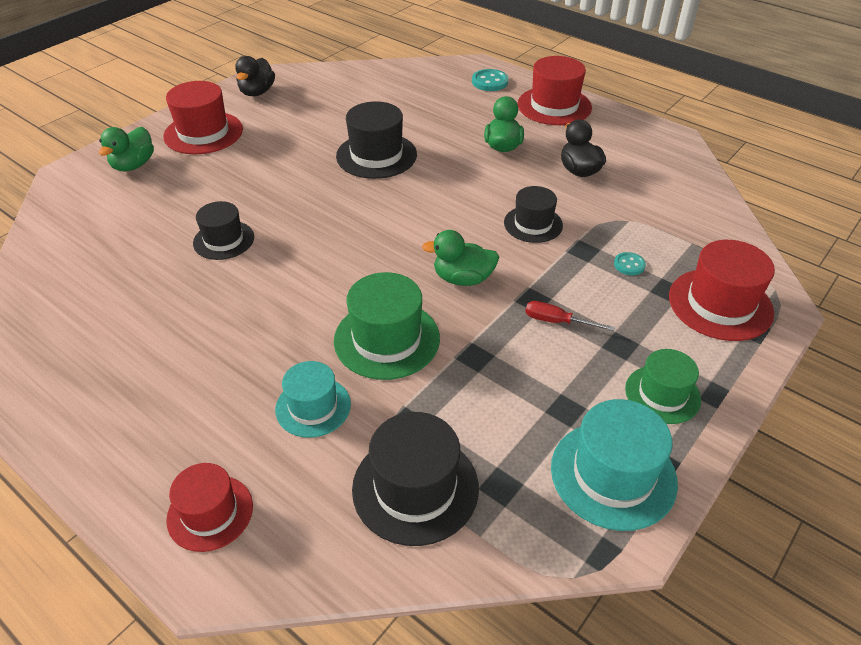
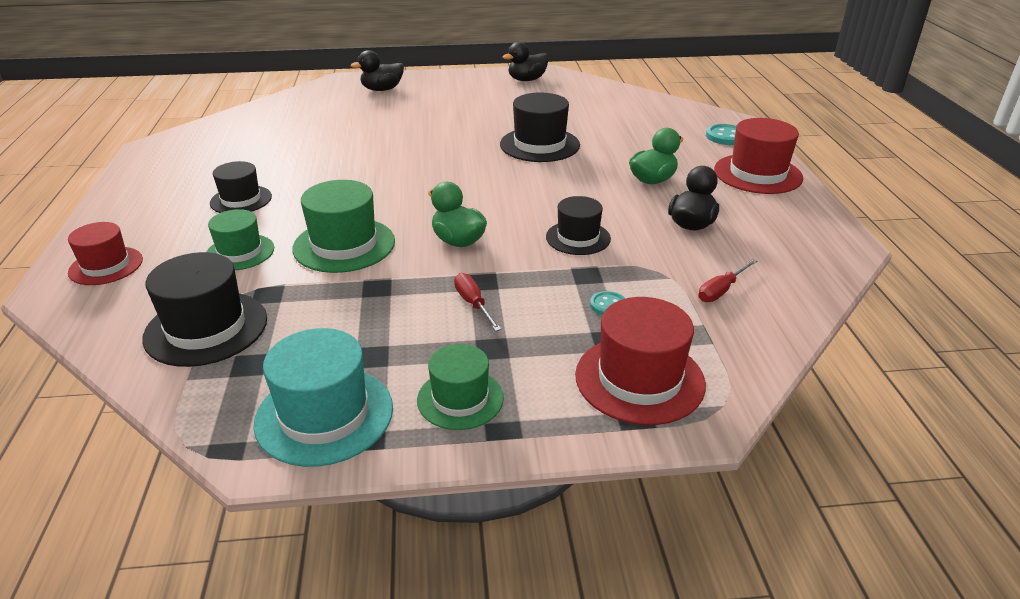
camera: 45 degrees right, 10 degrees down
green duck [99,127,154,171] -> black duck [351,50,404,91]
red hat [163,81,243,154] -> none
black hat [193,201,254,260] -> black hat moved to [210,161,272,213]
turquoise hat [275,361,351,438] -> green hat [206,209,274,270]
none -> red screwdriver [698,259,757,302]

